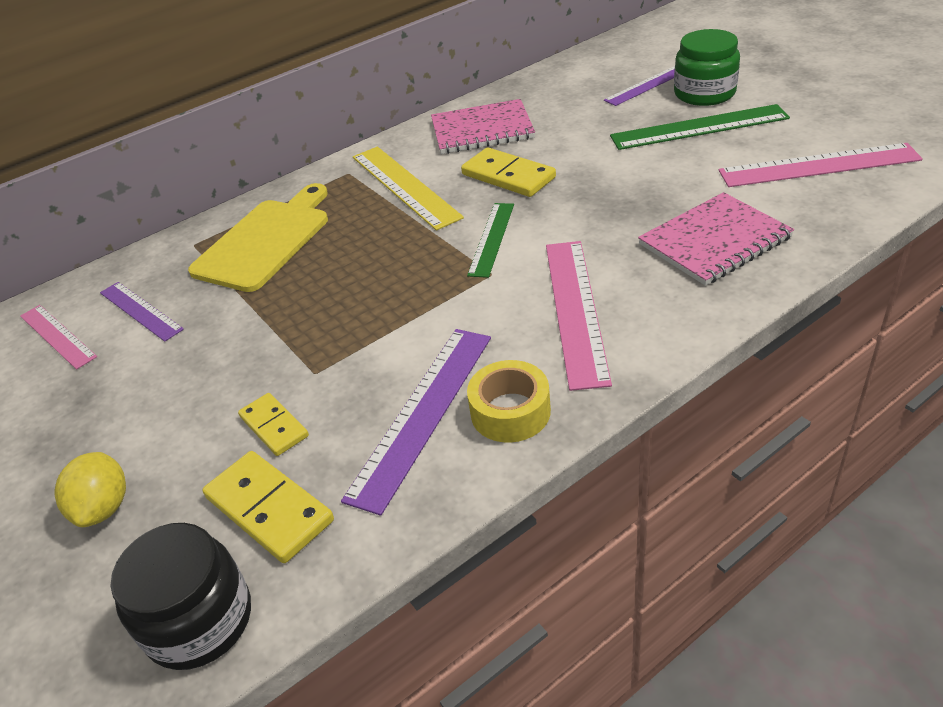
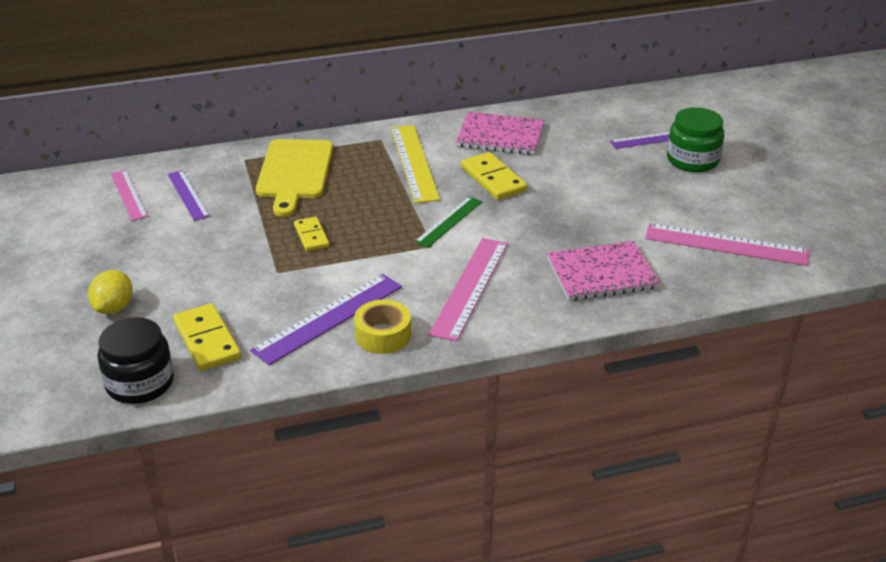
camera: 15 degrees right, 5 degrees down
yellow cutting board [188,183,328,292] -> yellow cutting board turned 135 degrees clockwise [256,139,333,217]
yellow domino [238,393,309,456] -> yellow domino moved to [294,217,329,251]
green ruler [610,104,790,150] -> none

